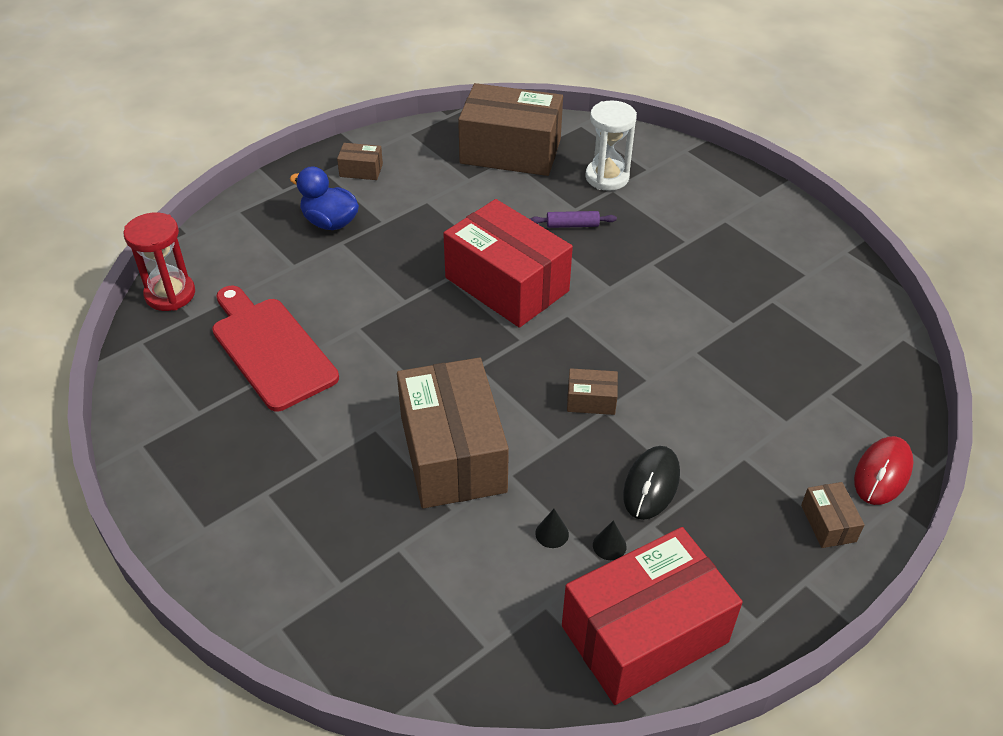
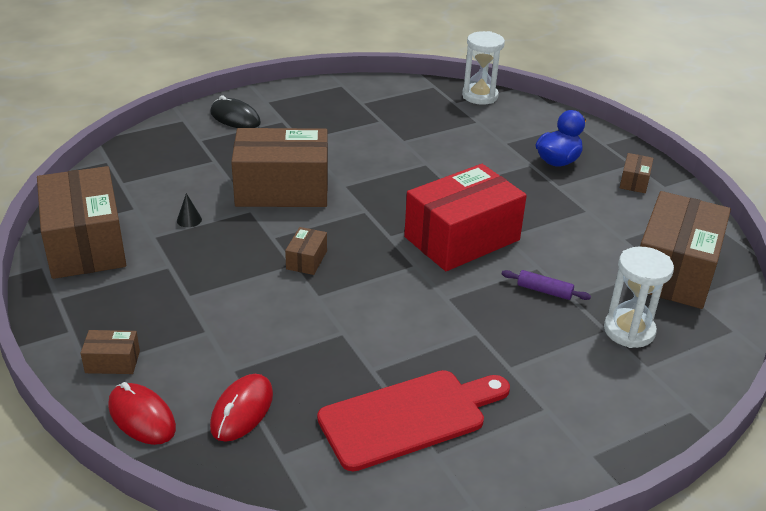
camera: 100 degrees right, 10 degrees down
red hourglass [124,212,195,311] -> white hourglass [462,31,505,105]
red cutting board [212,286,339,411] -> red cutting board moved to [317,370,510,472]
purple rolling pin [530,211,617,228] -> purple rolling pin turned 75 degrees counterclockwise [502,270,591,300]
red box [562,527,743,705] -> brown box [37,166,126,279]
black cone [593,520,627,560] -> none
black mouse [623,446,680,520] -> black mouse moved to [210,96,261,128]
none -> red mouse [210,374,273,442]

